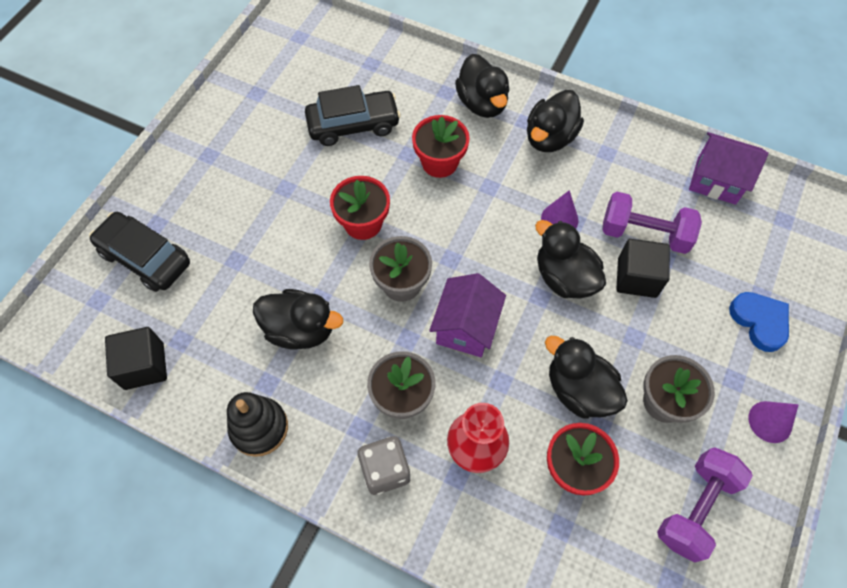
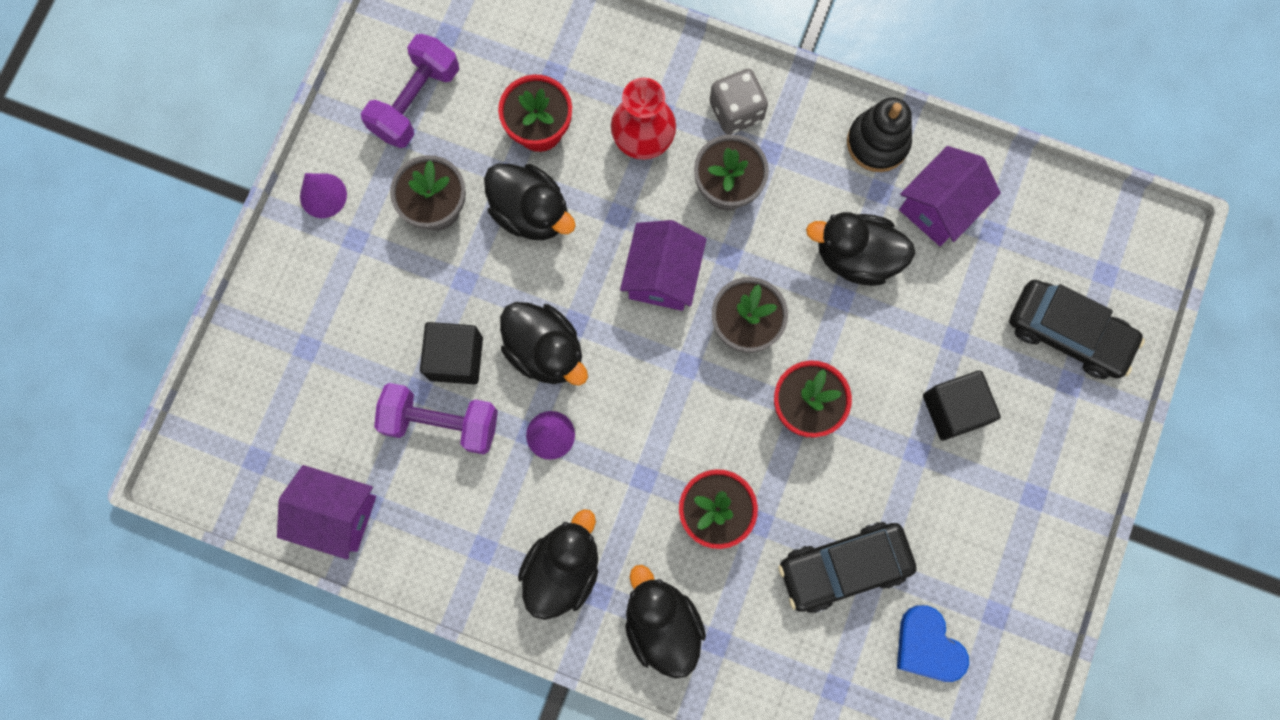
camera: 175 degrees right, 15 degrees up
black cube [105,327,167,390] -> black cube moved to [923,370,1001,441]
blue heart [729,292,789,352] -> blue heart moved to [897,605,969,682]
none -> purple house [899,146,1001,246]

